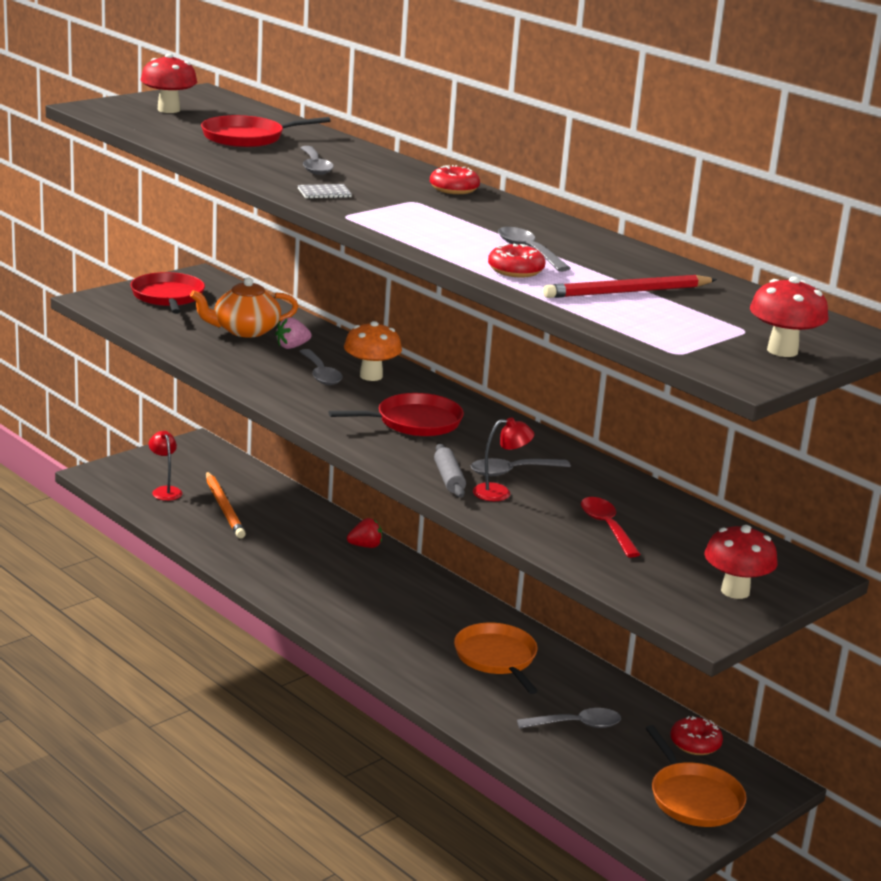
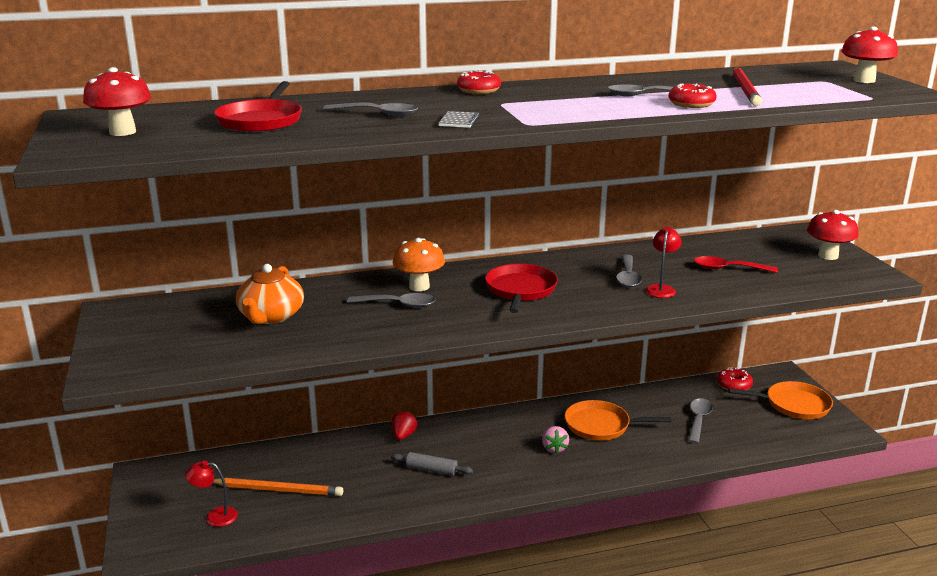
camera: 60 degrees left, 0 degrees up
red pan [131,272,205,314] -> none
pink strawberry [275,317,312,349] -> pink strawberry moved to [542,426,569,454]
grey rolling pin [434,444,466,498] -> grey rolling pin moved to [391,452,473,476]

